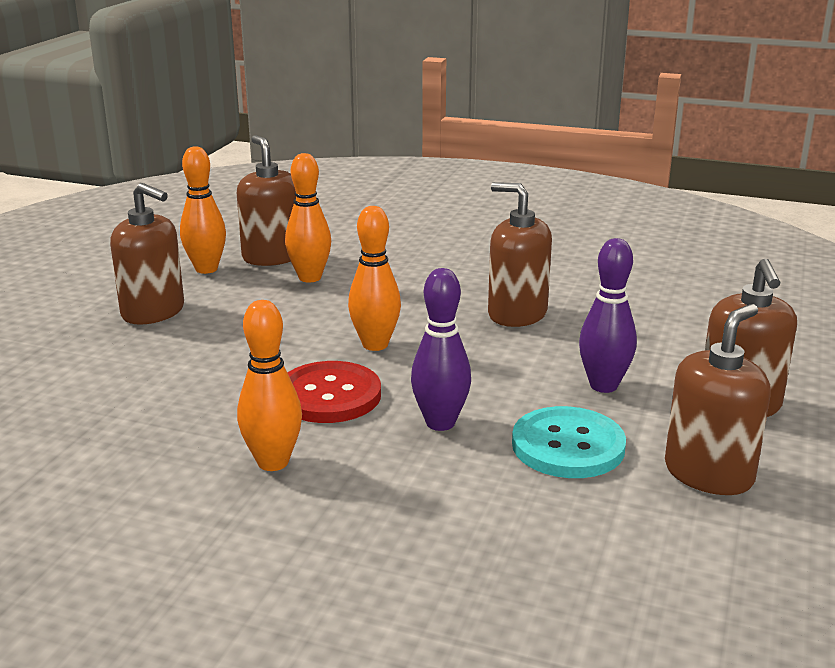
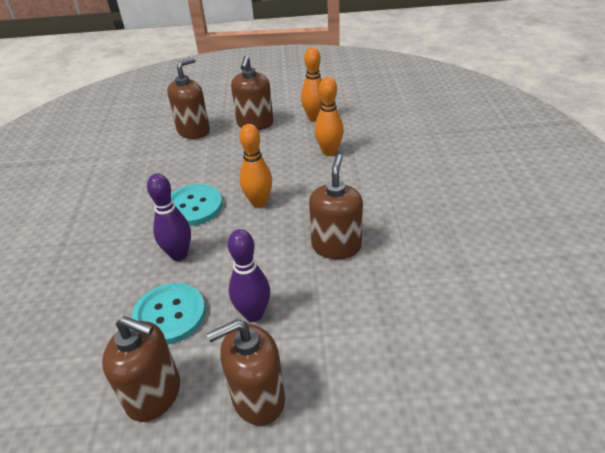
camera: 70 degrees right, 15 degrees up
brown soap dispenser [237,135,296,266] -> brown soap dispenser moved to [167,57,210,139]
orange bowling pin [237,300,302,471] -> none
red button [287,361,381,423] -> turquoise button [171,184,223,226]

